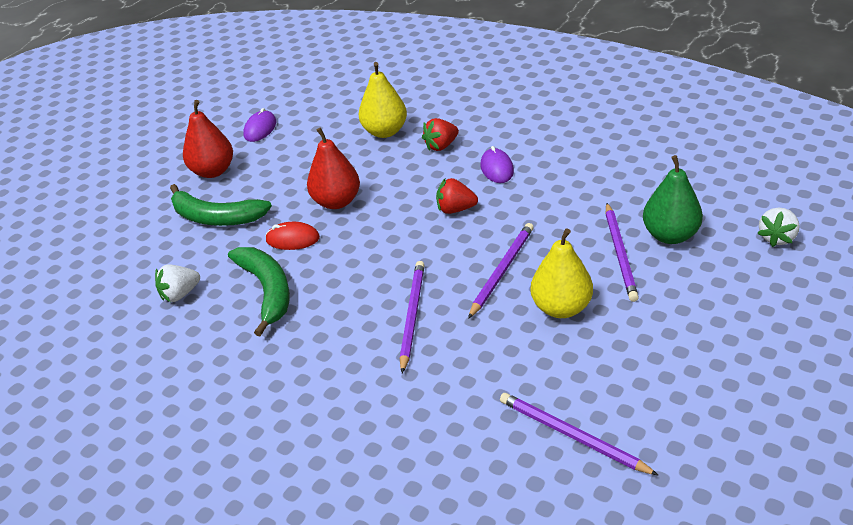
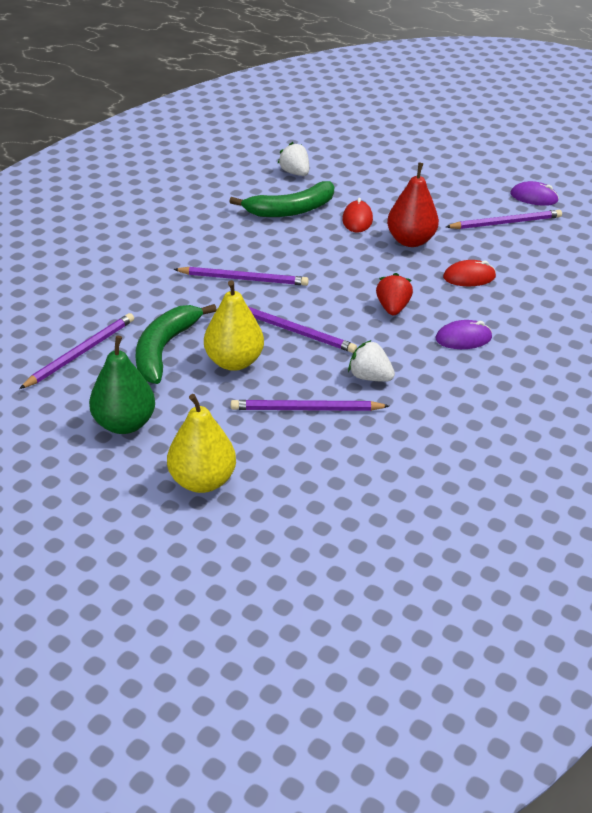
camera: 85 degrees right, 0 degrees up
green banana [170,184,272,226] -> green banana moved to [135,304,217,384]
red pear [183,100,233,178] -> none
yellow pear [359,62,407,138] -> yellow pear moved to [167,394,236,493]
red strawberry [422,118,459,151] -> none
green pear [643,155,703,244] -> green pear moved to [89,336,155,434]
white strawberry [757,207,800,247] -> white strawberry moved to [348,340,395,382]
none -> red mouse [443,260,496,286]
none -> purple pencil [446,210,562,229]

